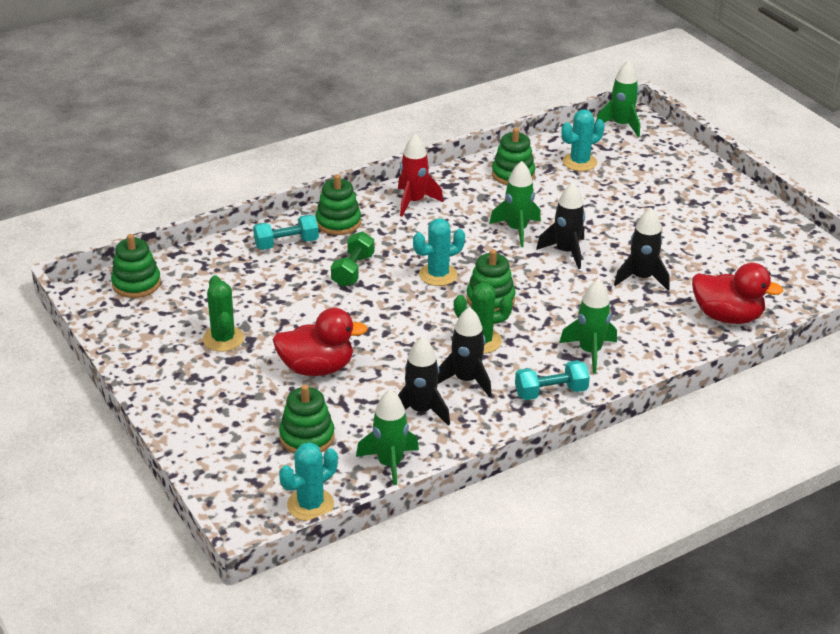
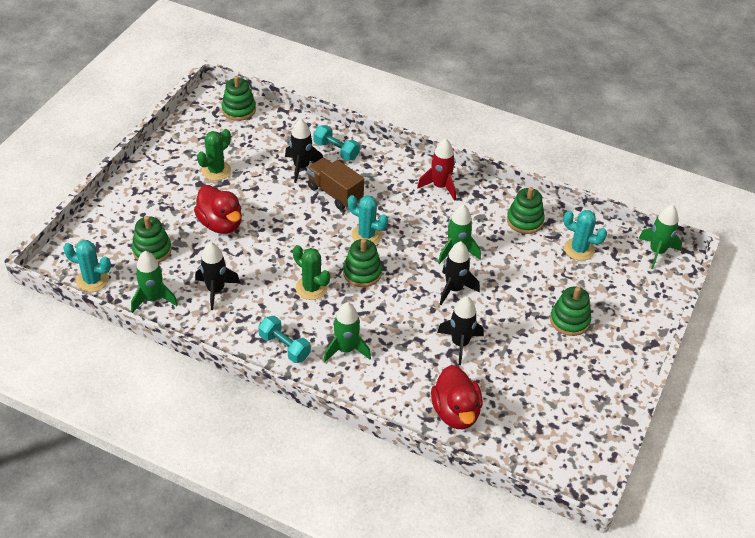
camera: 55 degrees right, 10 degrees up
green stacking toy [315,174,361,235] -> green stacking toy moved to [550,287,591,336]
green dumbbell [331,231,374,287] -> brown truck [307,158,364,210]
black rocket [438,307,492,398] -> black rocket moved to [285,119,323,183]

